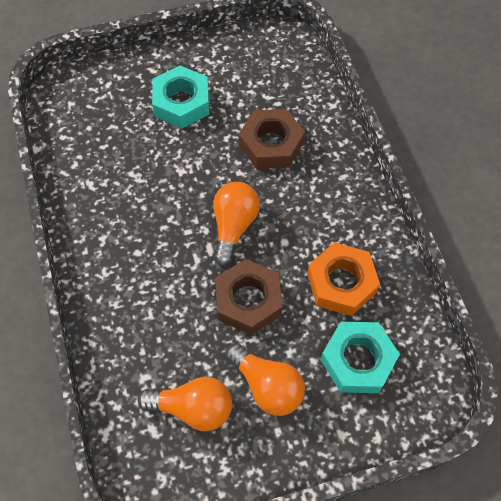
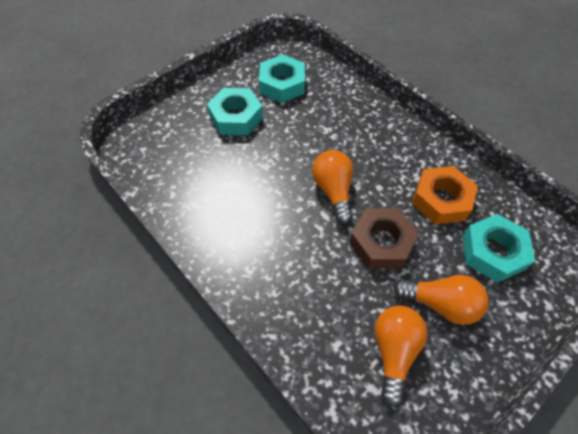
camera: 25 degrees left, 5 degrees down
orange light bulb [138,377,232,431] -> orange light bulb turned 60 degrees counterclockwise [375,306,428,407]
brown nut [239,109,305,169] -> none
none -> turquoise nut [259,55,305,103]

